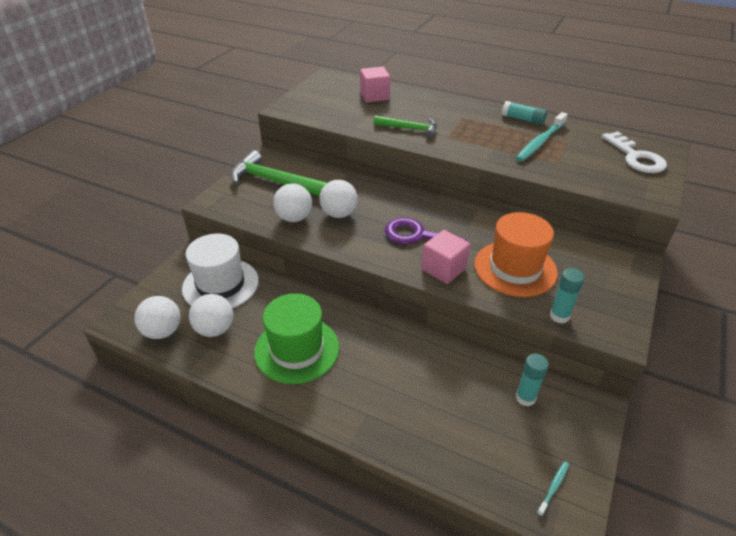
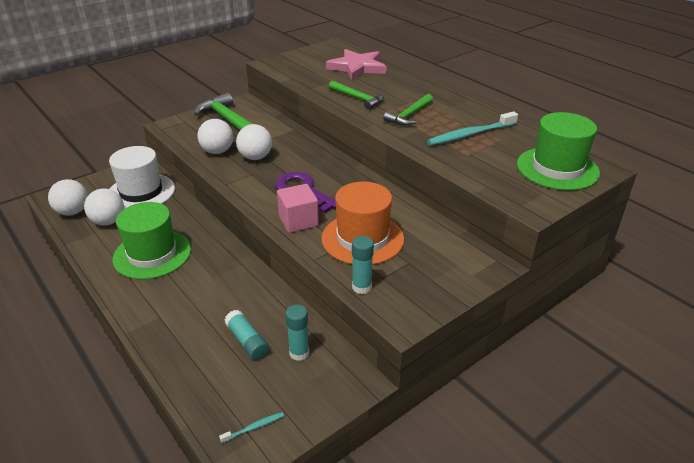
camera: 25 degrees right, 5 degrees down
pink cube [360,67,390,102] -> pink star [326,49,387,80]
turquoise glue stick [502,101,547,125] -> turquoise glue stick moved to [225,310,269,360]
white key [602,132,667,173] -> green hat [517,112,600,191]
none -> green hammer [383,94,433,126]

